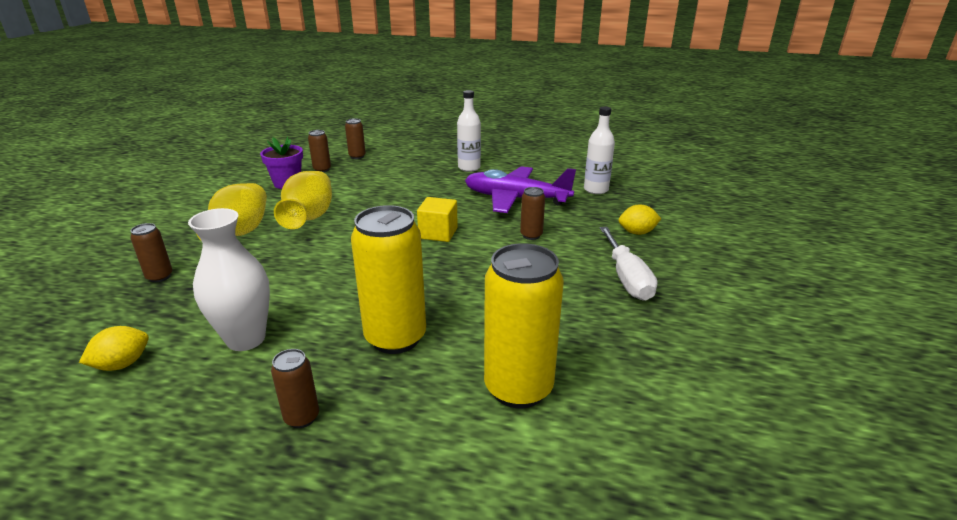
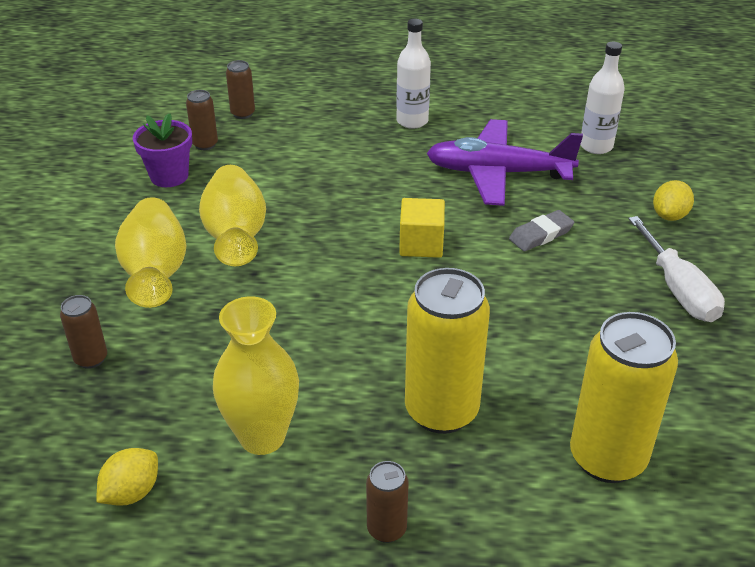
camera: 10 degrees left, 10 degrees up
white vase [188,208,270,351] -> yellow vase [213,296,299,455]
brown can [520,187,545,240] -> grey eraser [509,210,574,251]
yellow lemon [619,204,661,235] -> yellow lemon turned 45 degrees counterclockwise [653,180,694,221]

